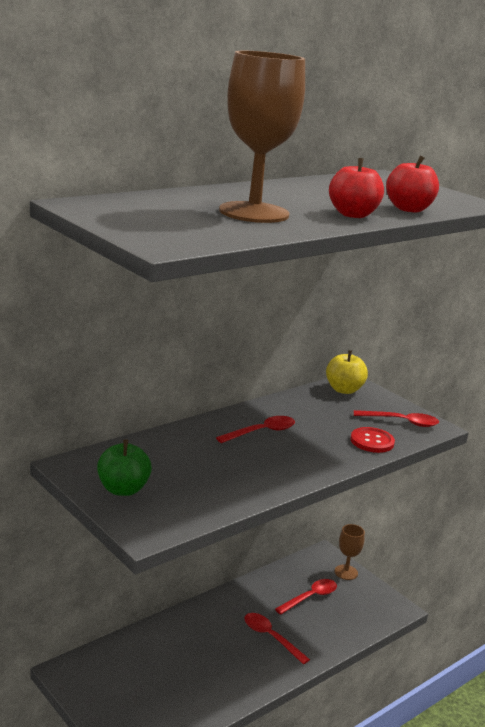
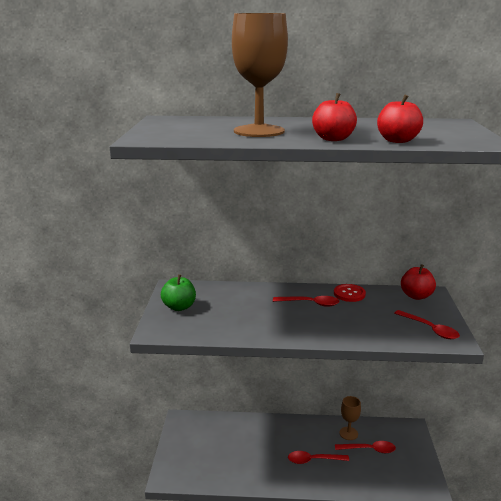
camera: 45 degrees right, 0 degrees up
red spoon [244,613,310,665] -> red spoon turned 90 degrees counterclockwise [288,451,349,464]
yellow apple [326,350,368,394] -> red apple [401,264,436,300]
brown goblet [335,524,365,580] -> brown goblet moved to [339,396,361,440]
red button [351,427,395,453] -> red button moved to [334,284,366,302]

